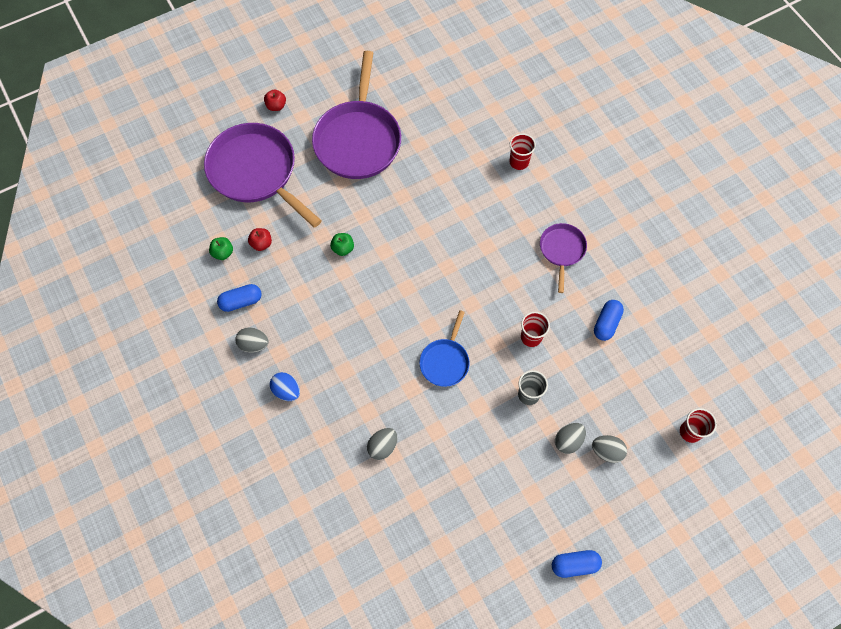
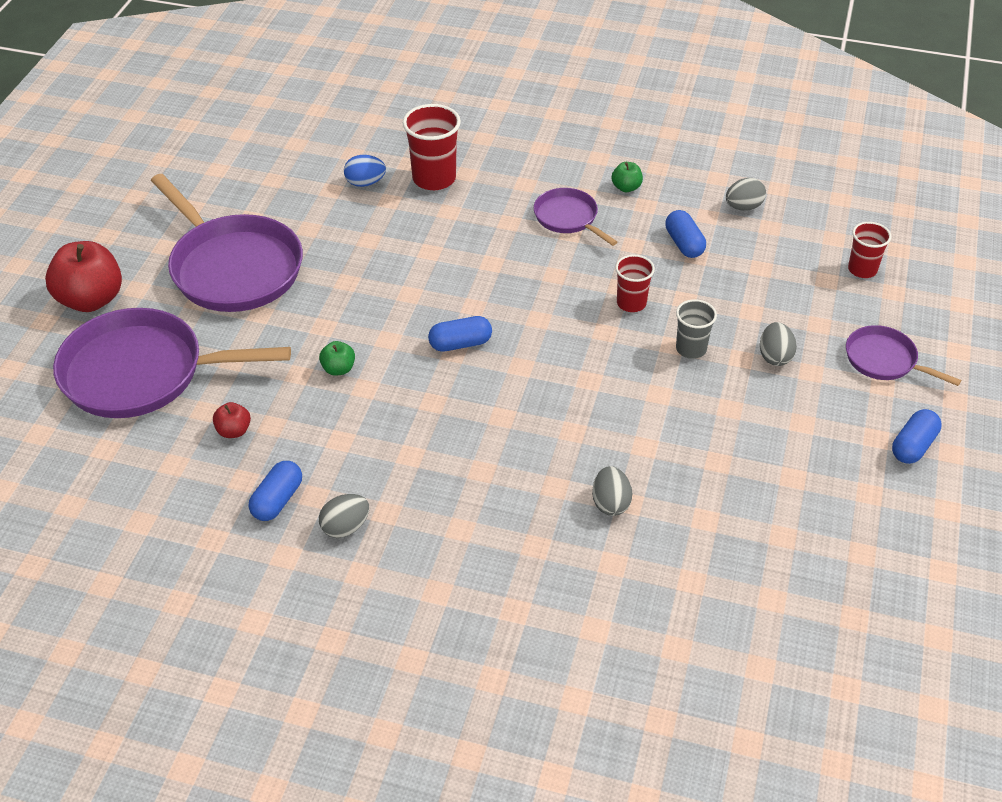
camera: 45 degrees left, 20 degrees down
green apple [209,237,233,260] -> green apple moved to [612,162,643,192]
red apple [264,89,286,111] -> red apple [45,241,122,312], size x2.13
blue egg [270,372,300,401] -> blue egg moved to [344,155,386,187]
blue pan [419,310,470,387] -> none
red cup [510,133,536,170] -> red cup [403,104,461,190], size x1.60
grey egg [592,435,627,463] -> grey egg moved to [726,178,766,211]
none -> blue capsule [428,316,492,352]
none -> purple pan [846,325,961,386]

